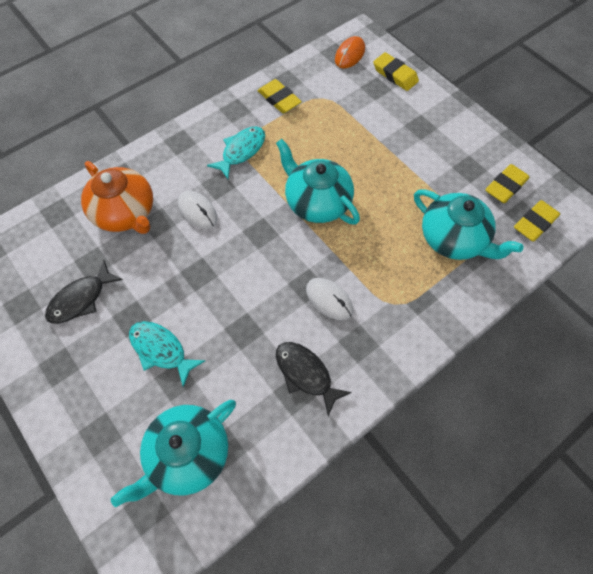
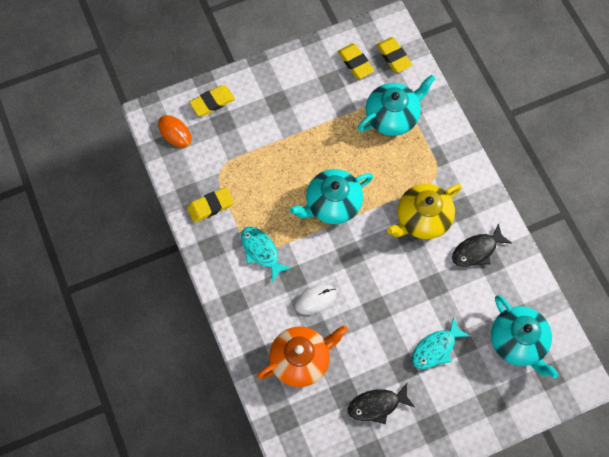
camera: 75 degrees left, 5 degrees up
black fish [45,261,123,324] -> black fish turned 105 degrees clockwise [348,383,415,424]
white mouse [306,278,353,320] -> yellow teapot [387,184,462,239]

